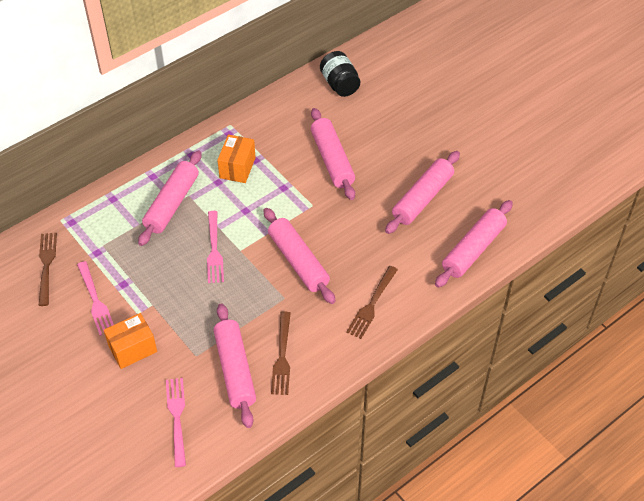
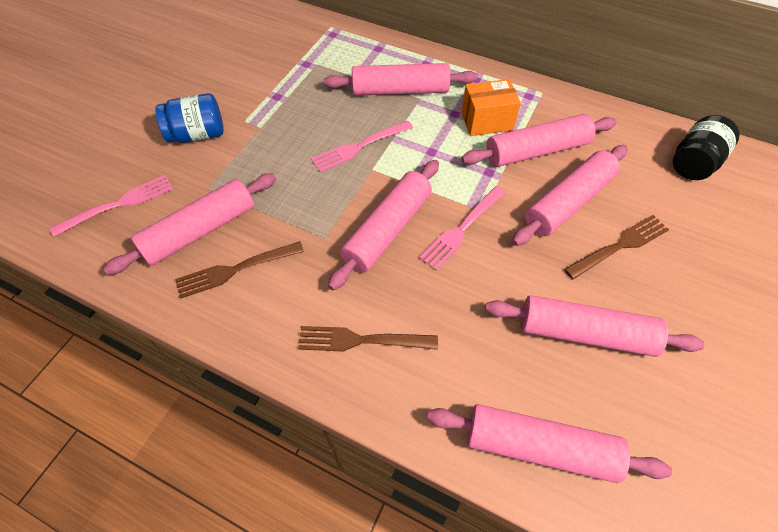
camera: 65 degrees right, 5 degrees up
brown fork [38,233,57,306] -> brown fork moved to [564,215,669,280]
pink fork [77,261,114,336] -> pink fork moved to [419,186,506,271]
orange box [104,313,157,369] -> blue jar [155,93,224,143]
none -> pink rolling pin [461,114,616,167]

